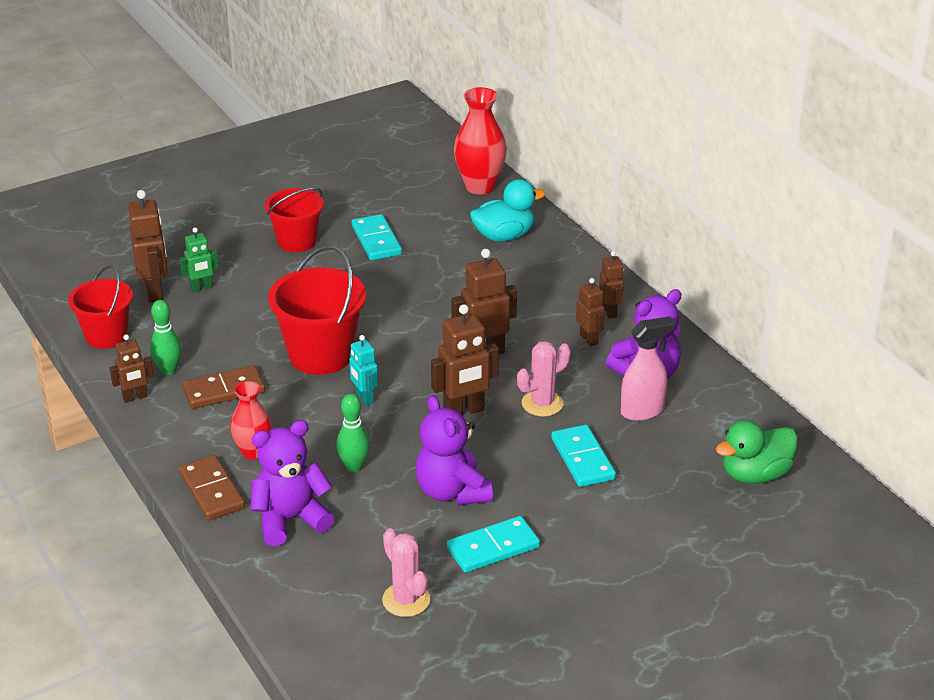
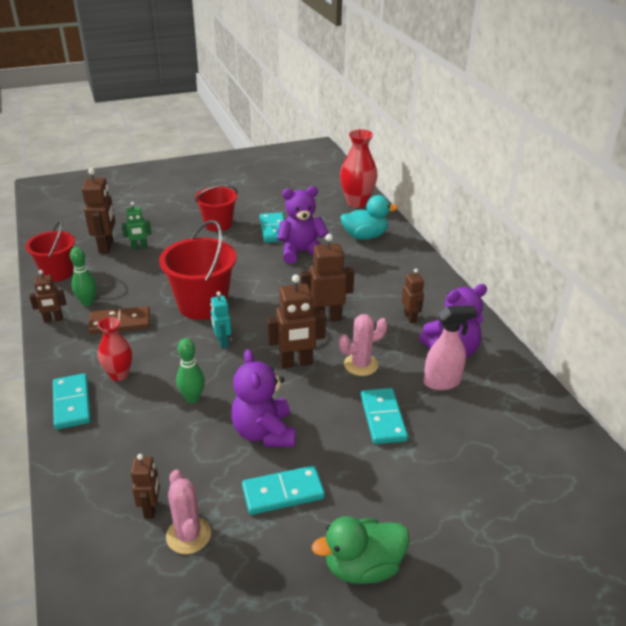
camera: 10 degrees right, 0 degrees up
brown domino [179,455,245,520] -> turquoise domino [53,373,91,429]
purple teddy bear [251,420,334,546] -> purple teddy bear moved to [277,186,329,264]
brown robot [599,251,624,319] -> brown robot moved to [131,454,160,519]
green duck [716,420,798,484] -> green duck moved to [312,516,410,584]

